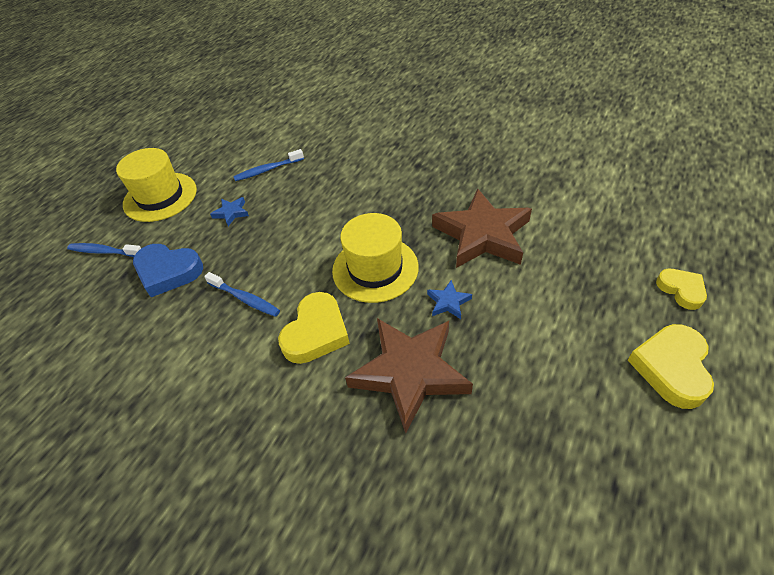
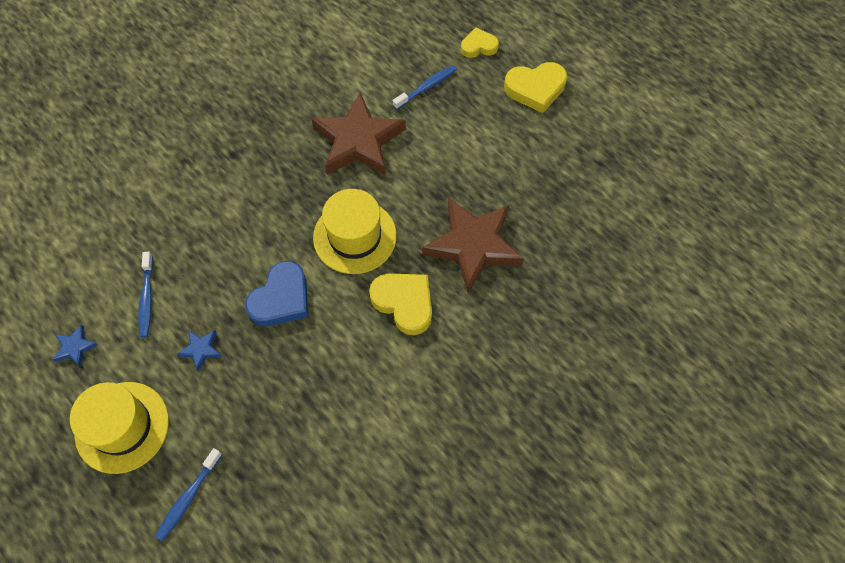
camera: 75 degrees left, 15 degrees up
blue heart [133,244,203,297] -> blue heart moved to [245,261,308,326]
blue toothbrush [204,272,280,317] -> blue toothbrush moved to [393,65,457,110]
blue star [427,280,472,319] -> blue star moved to [52,324,98,367]
yellow heart [627,324,714,409] -> yellow heart turned 45 degrees counterclockwise [504,62,567,113]

